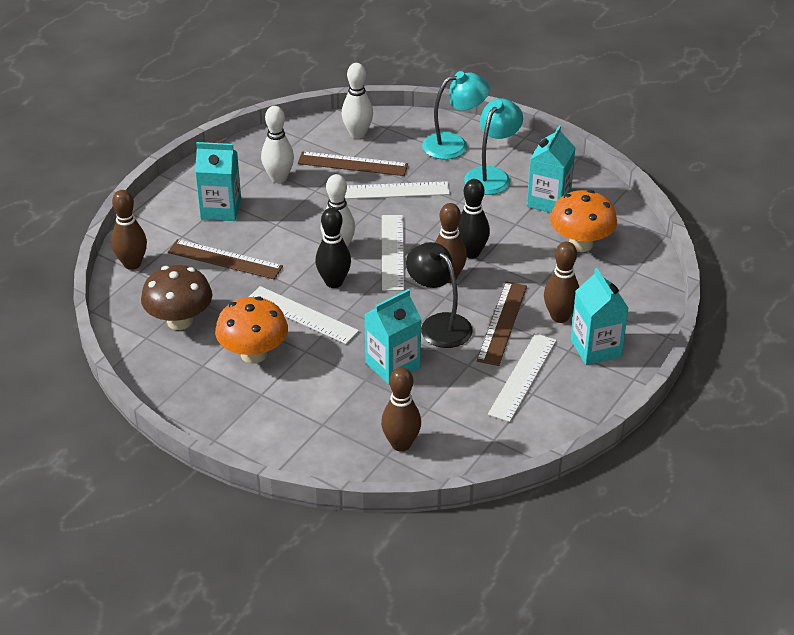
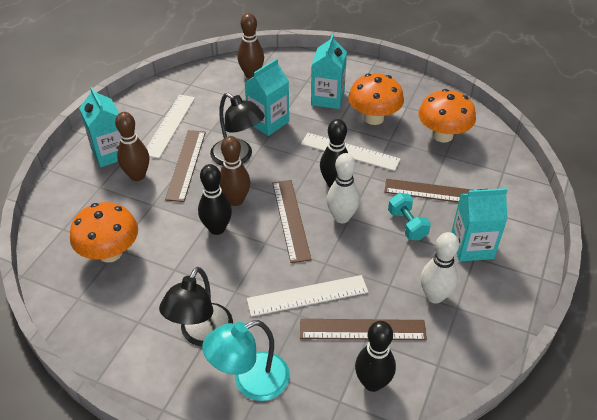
camera: 170 degrees right, 5 degrees up
brown bowling pin [111,190,147,270] -> none
brown mushroom [141,265,212,330] -> orange mushroom [418,89,476,143]
white bowling pin [342,63,373,139] -> black bowling pin [355,321,396,392]
white ruler [382,215,404,291] -> brown ruler [273,180,312,263]
turquoise lamp [464,98,523,195] -> black lamp [159,267,233,347]
turquoise carton [527,125,575,213] -> turquoise carton moved to [311,34,347,109]
none -> turquoise dumbbell [388,193,431,240]

